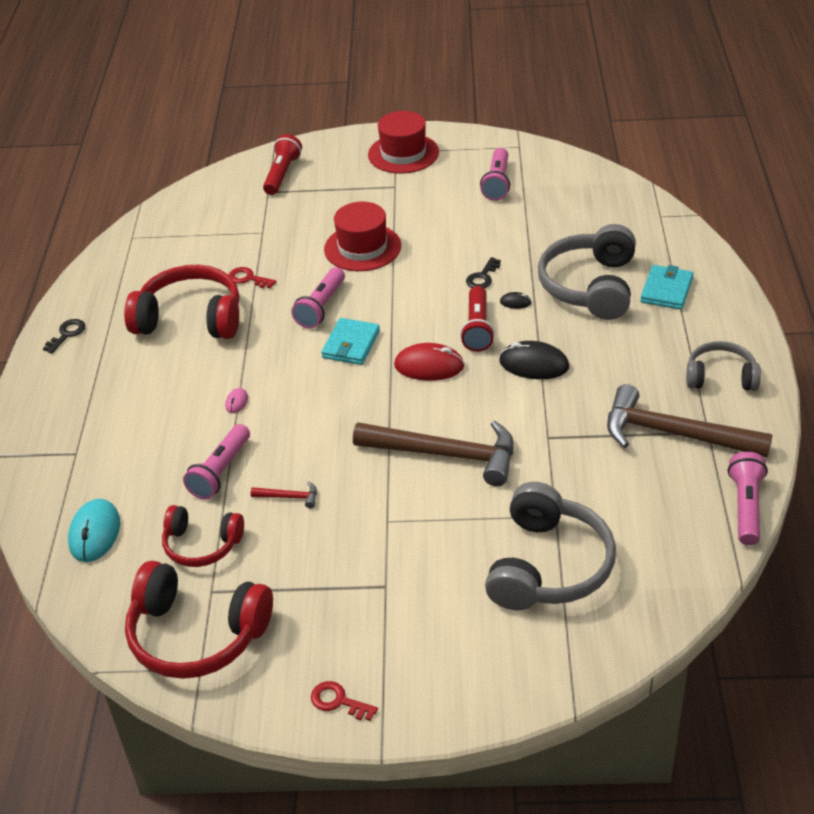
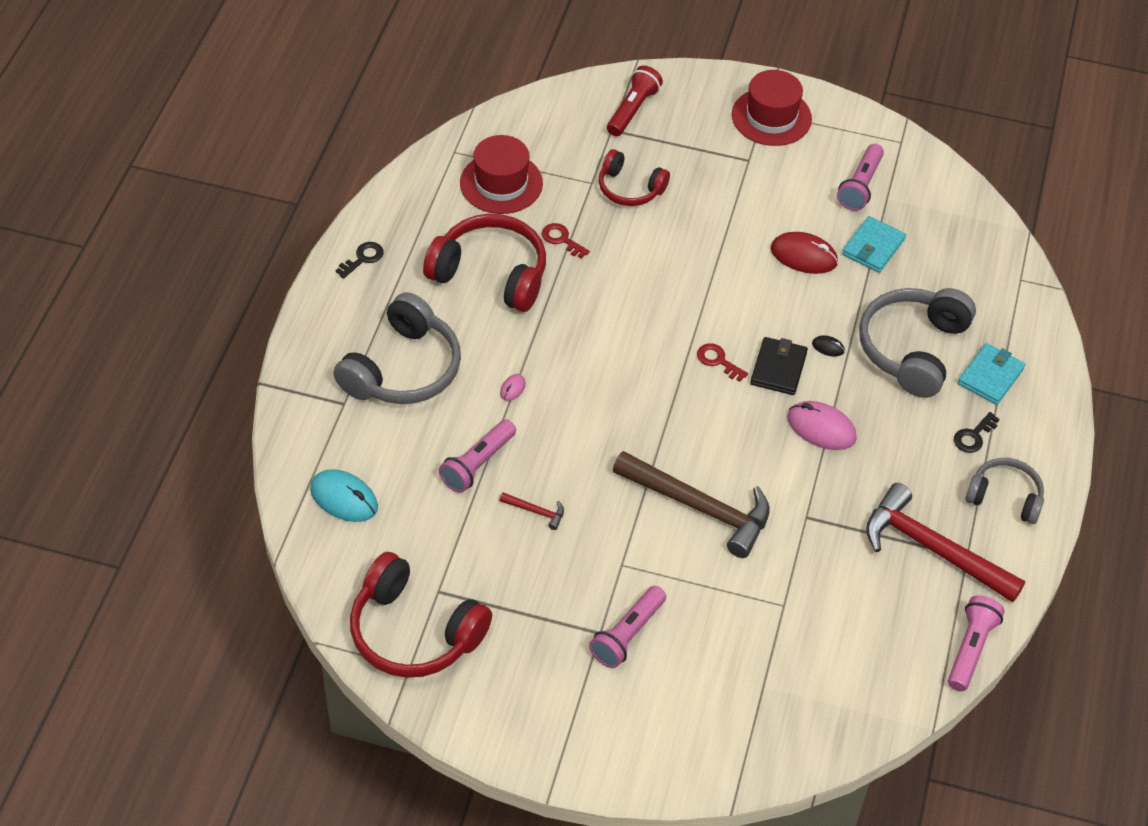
camera: 10 degrees right, 10 degrees up
turquoise mouse [68,499,120,562] -> turquoise mouse turned 75 degrees counterclockwise [310,469,378,522]
red headphones [162,505,244,567] -> red headphones moved to [599,149,670,206]
pink flashlight [291,267,345,329] -> pink flashlight moved to [589,586,666,668]
red key [311,681,378,721] -> red key moved to [697,343,748,382]
turquoise wallet [321,318,380,365] -> turquoise wallet moved to [842,216,906,273]
red hat [324,202,401,271] -> red hat moved to [460,135,543,214]
red mouse [394,343,465,381] -> red mouse moved to [771,232,838,274]
red flashlight [460,286,495,352] -> black wallet [750,337,808,395]
black key [466,257,501,288] -> black key moved to [954,412,1000,453]
grey headphones [485,482,616,610] -> grey headphones moved to [334,292,461,404]
black mouse [499,341,569,379] -> pink mouse [787,401,857,450]
brown hammer [607,384,773,457] -> red hammer [866,483,1025,602]

